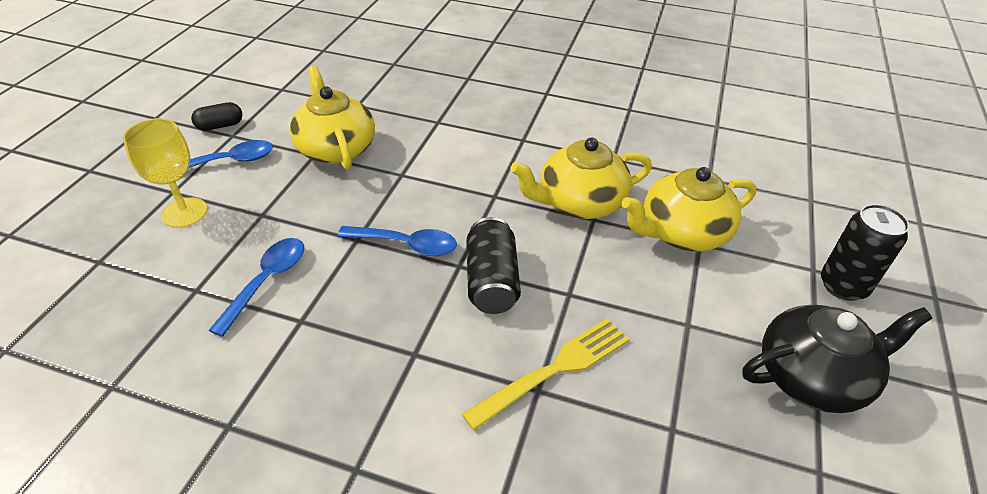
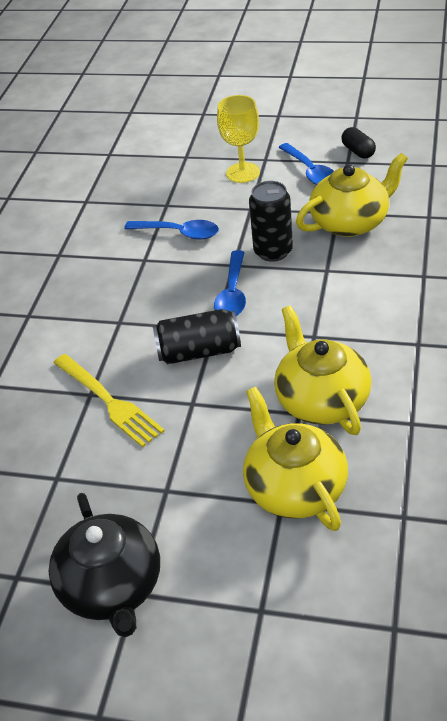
camera: 90 degrees right, 0 degrees up
black can [821,204,909,301] -> black can moved to [249,181,293,262]

